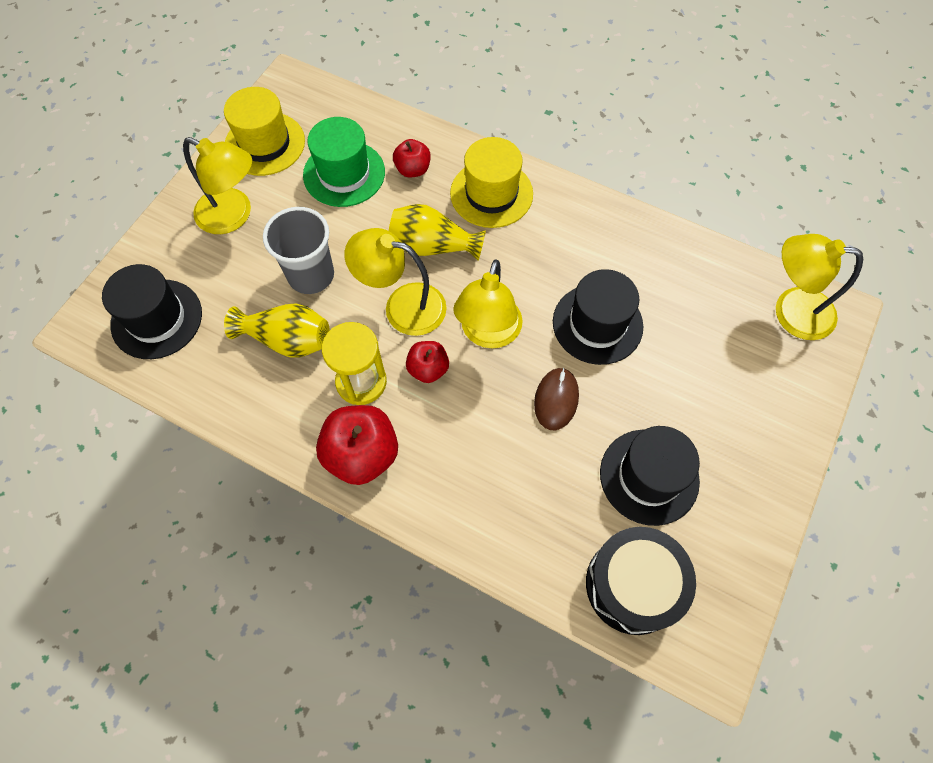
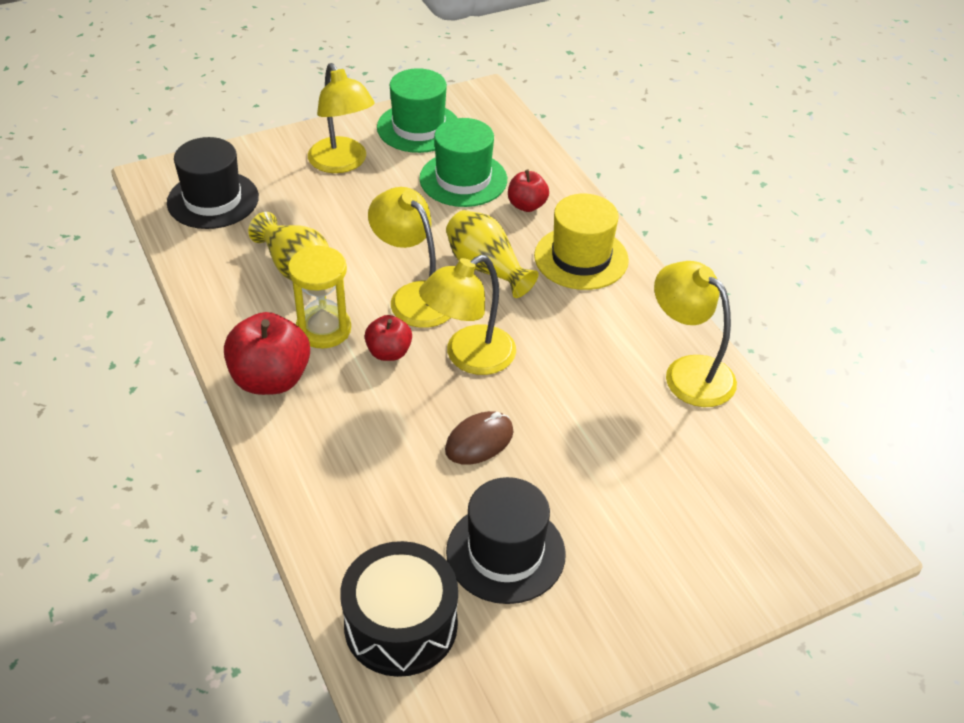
camera: 35 degrees right, 20 degrees down
yellow hat [224,87,305,176] -> green hat [377,68,457,153]
grey cup [263,207,334,294] -> none
black hat [553,269,643,365] -> none
yellow lamp [776,234,863,340] -> yellow lamp moved to [654,261,737,407]

